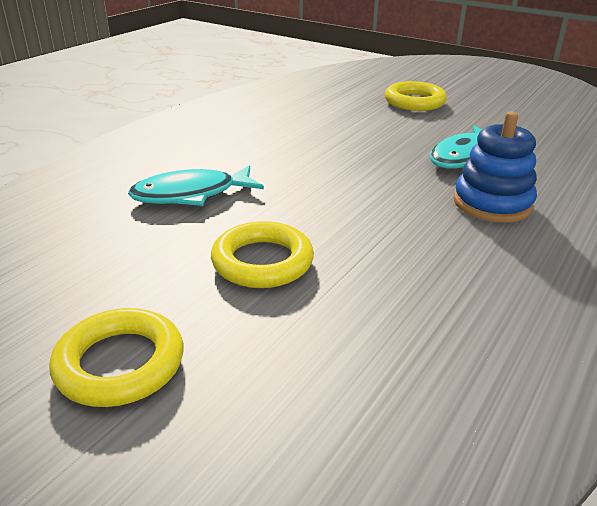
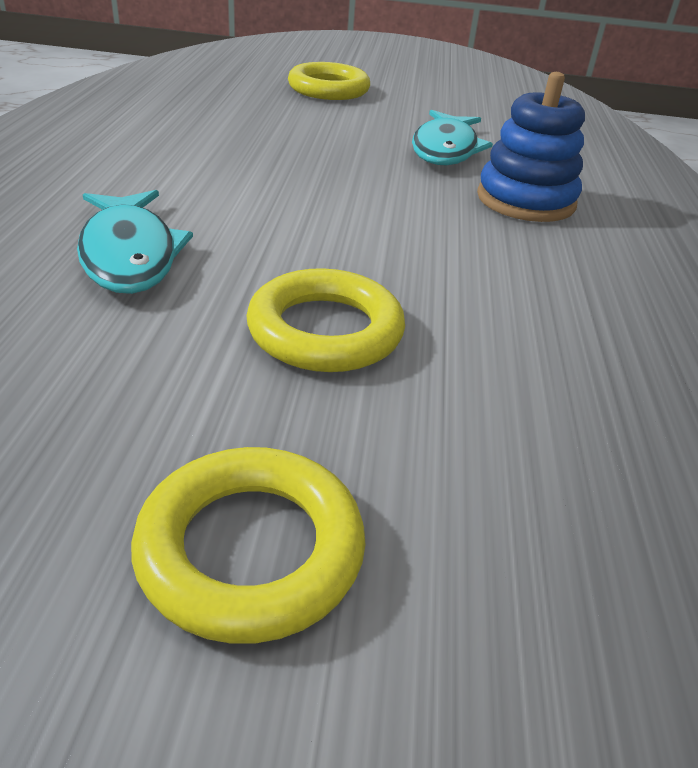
camera: 30 degrees left, 5 degrees up
turquoise fish [128,165,264,206] -> turquoise fish turned 60 degrees counterclockwise [77,190,193,294]

